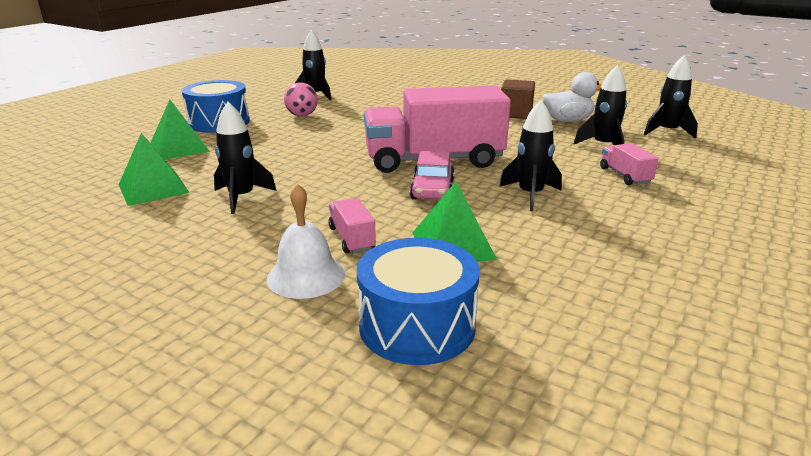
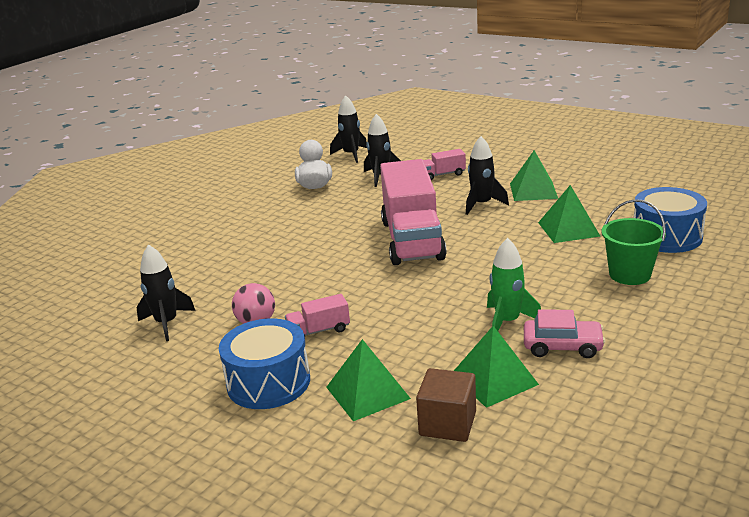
camera: 85 degrees left, 0 degrees up
black rocket [214,102,277,214] -> green rocket [487,238,541,331]
white bell [267,183,345,299] -> green bucket [602,199,666,285]
pink truck [328,198,376,254] -> pink truck moved to [285,294,350,336]
pink car [410,151,455,199] -> pink car moved to [524,309,606,358]
brown cube [501,79,535,119] -> brown cube moved to [416,368,476,442]
none -> green pyramid [510,150,558,201]

